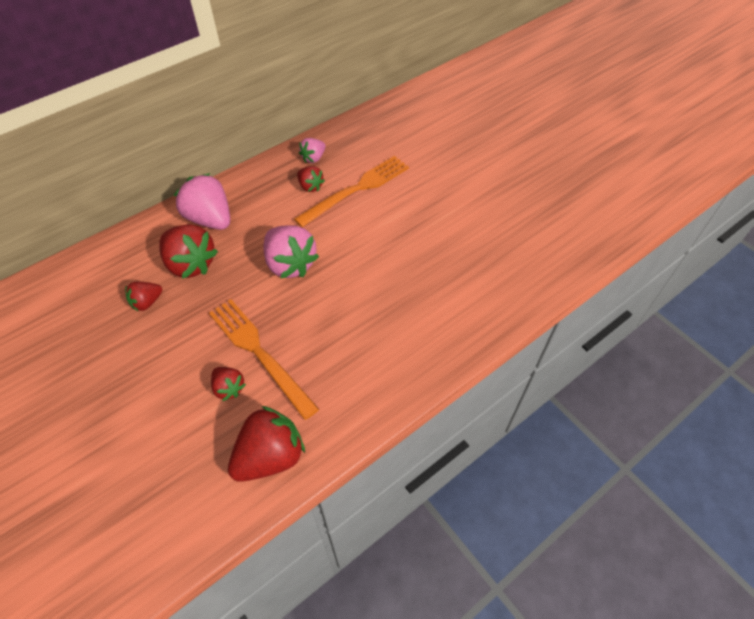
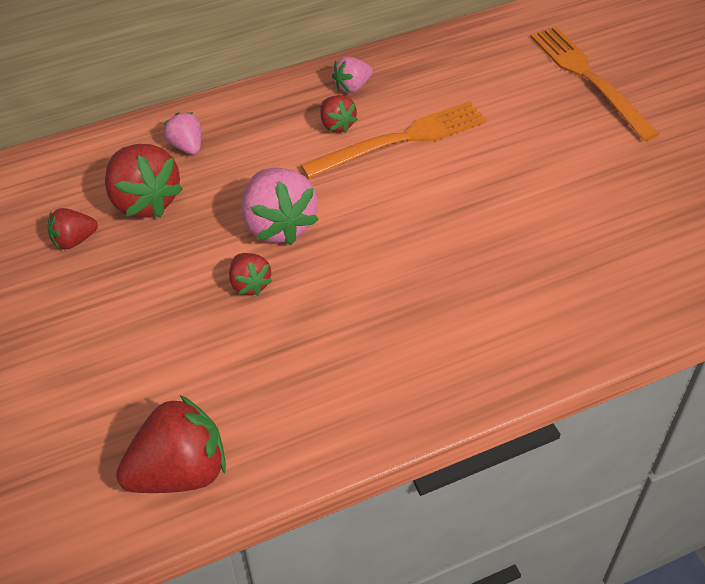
camera: 15 degrees right, 5 degrees down
pink strawberry [174,173,230,230] -> pink strawberry [164,112,201,155], size x0.54
orange fork [209,299,319,420] -> orange fork moved to [530,26,659,141]
red strawberry [211,367,246,401] -> red strawberry moved to [229,253,272,296]

